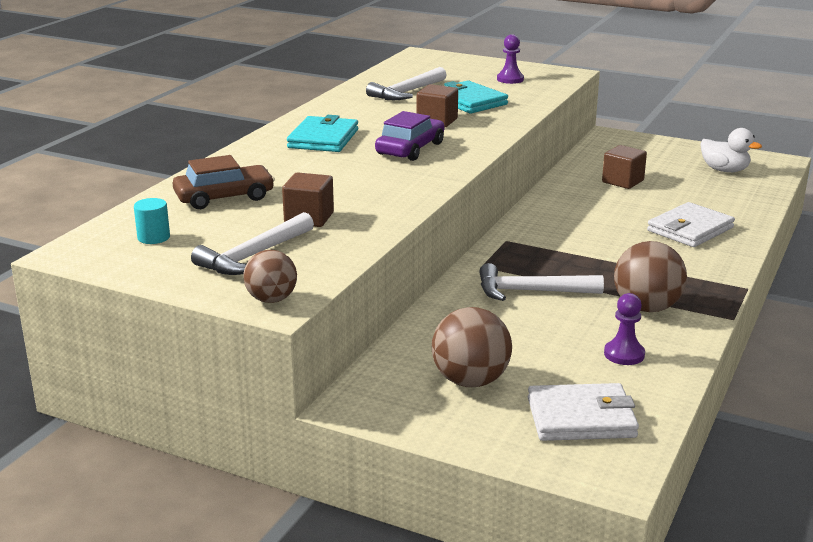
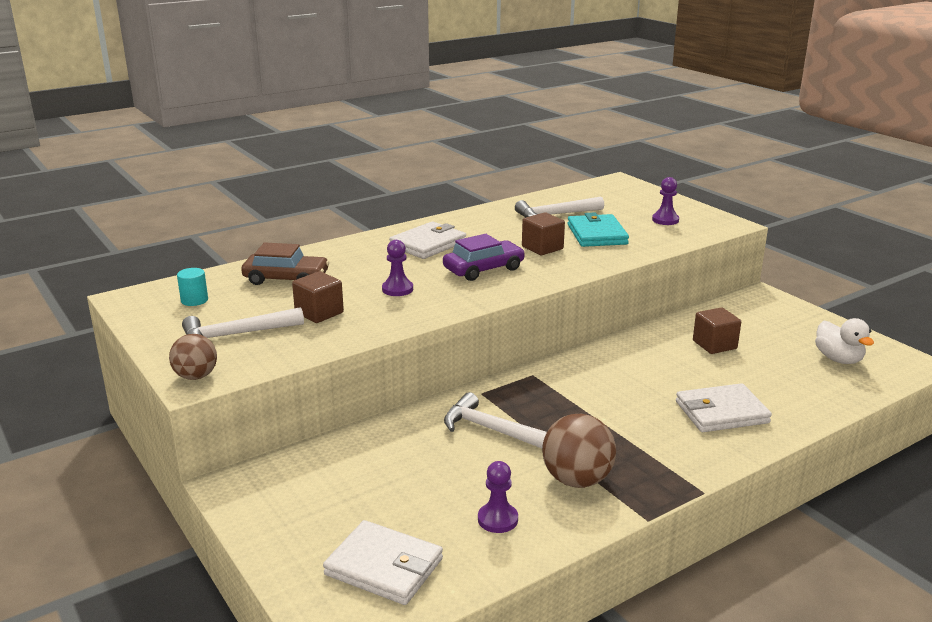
camera: 30 degrees right, 0 degrees up
turquoise wallet [287,115,358,152] -> white wallet [389,222,466,259]
brown ball [432,307,512,387] -> none
none -> purple pawn [382,240,413,296]

